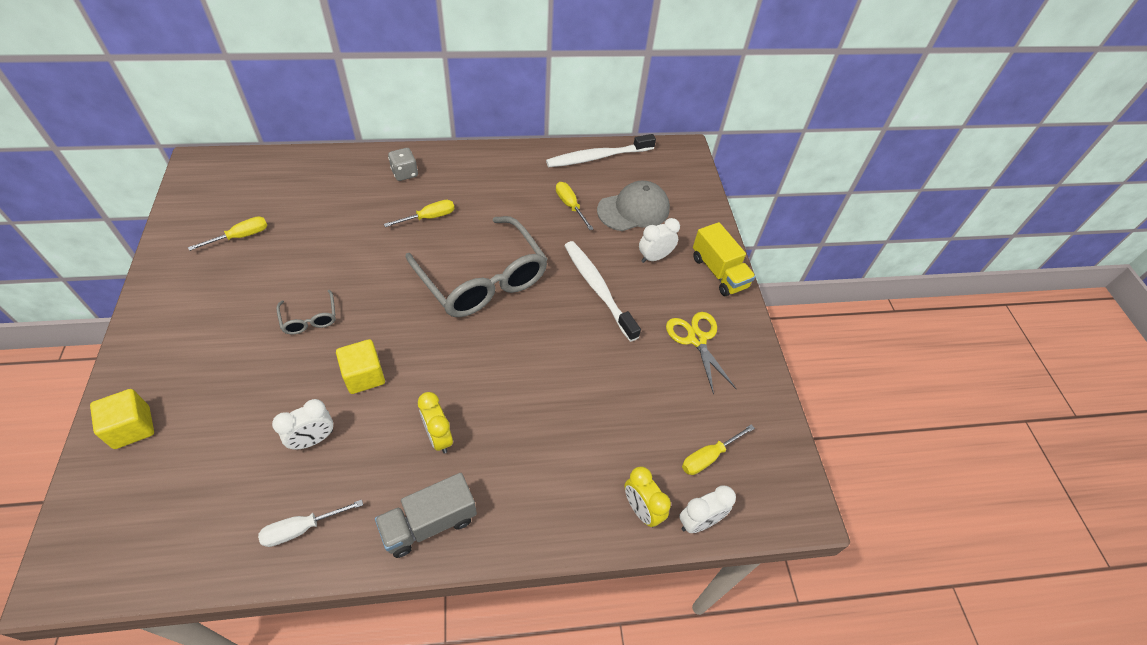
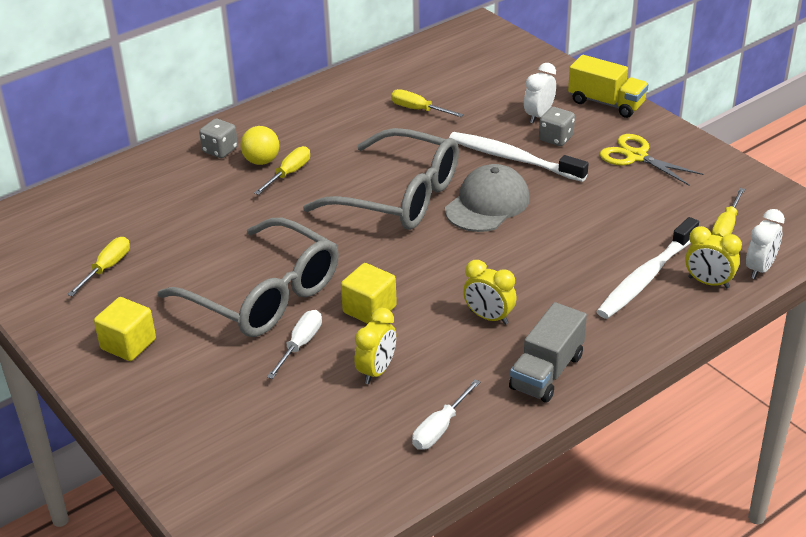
camera: 25 degrees left, 15 degrees down
yellow cube [90,389,154,449] -> yellow cube moved to [94,297,156,361]
white clock [272,399,333,450] -> yellow clock [355,308,396,384]
grey glasses [276,290,336,334] -> grey glasses [158,218,339,337], size x2.33
white toothbrush [546,134,656,167] -> white toothbrush moved to [596,217,699,319]
grey cap [597,181,670,231] -> grey cap moved to [445,164,530,232]
none -> yellow ball [240,126,280,165]
none -> white screwdriver [267,310,322,379]
none -> grey dice [539,107,575,146]

